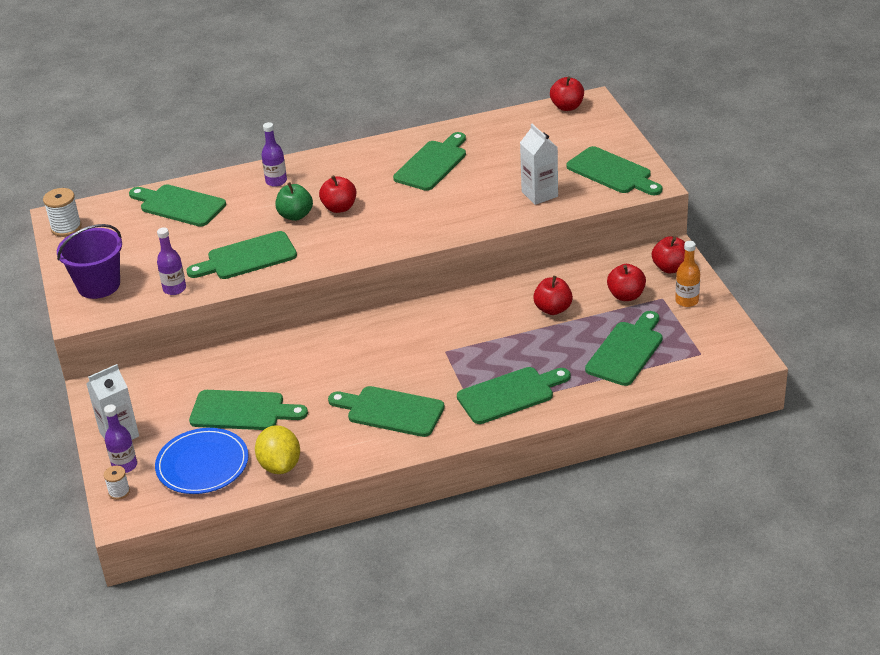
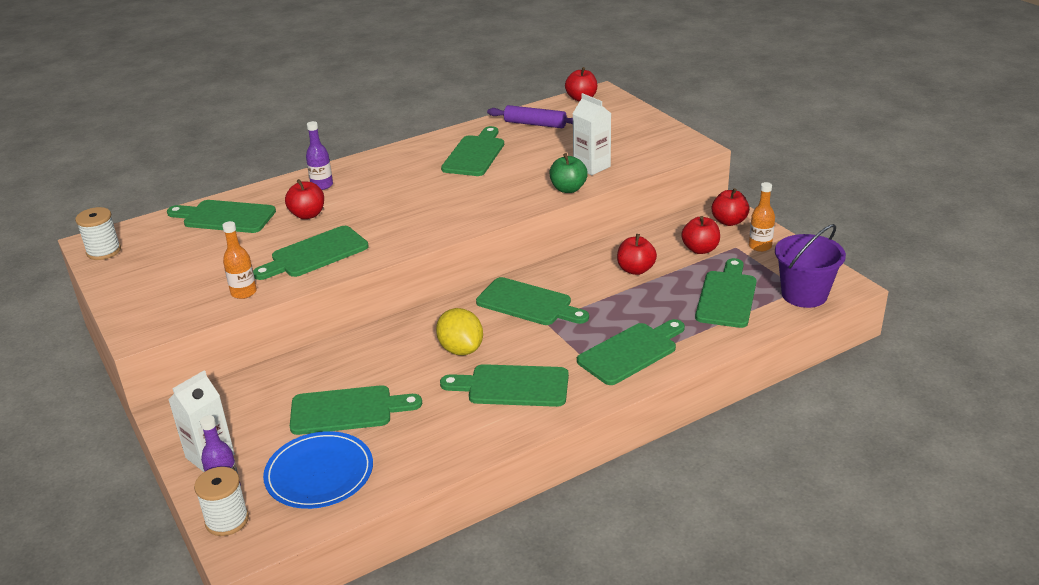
camera: 15 degrees left, 5 degrees down
purple bucket [57,224,122,299] -> purple bucket moved to [775,224,846,308]
white spool [103,466,130,500] -> white spool [194,467,249,536], size x1.66
purple bottle [157,227,186,295] -> orange bottle [222,221,257,299]
yellow lemon [255,425,300,474] -> yellow lemon moved to [436,308,483,355]
green apple [276,182,313,221] -> green apple moved to [549,153,588,193]
red apple [319,175,356,213] -> red apple moved to [285,179,324,219]
green cutting board [566,146,662,195] -> green cutting board moved to [476,277,589,325]
none -> purple rolling pin [487,105,573,128]

